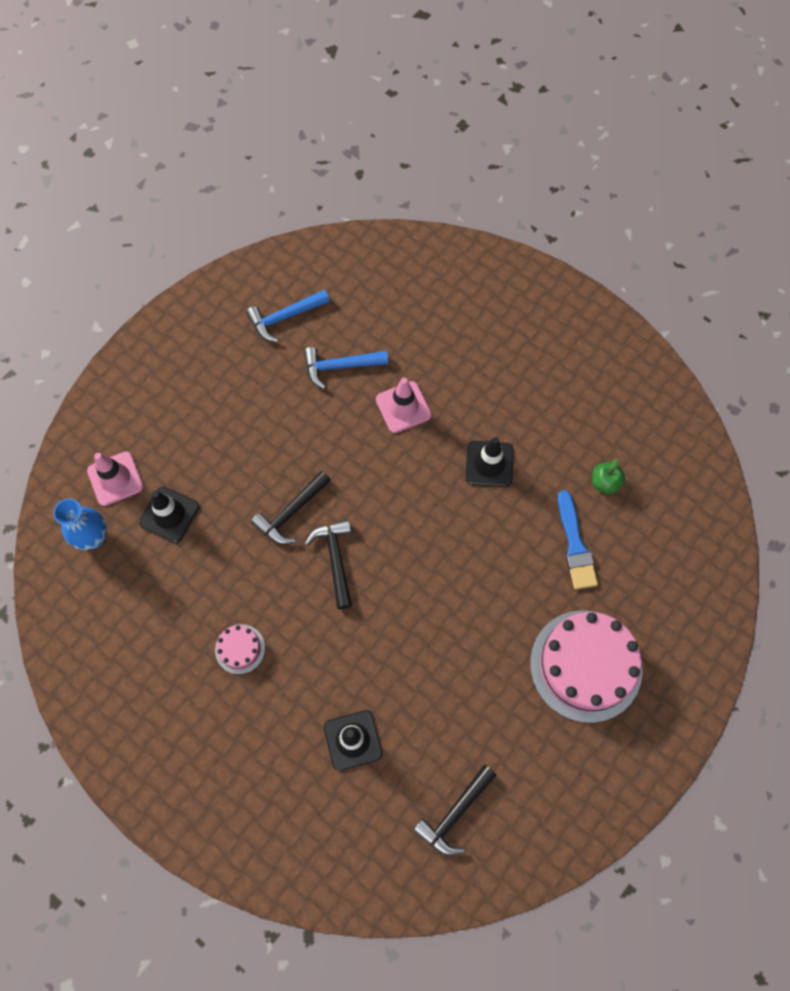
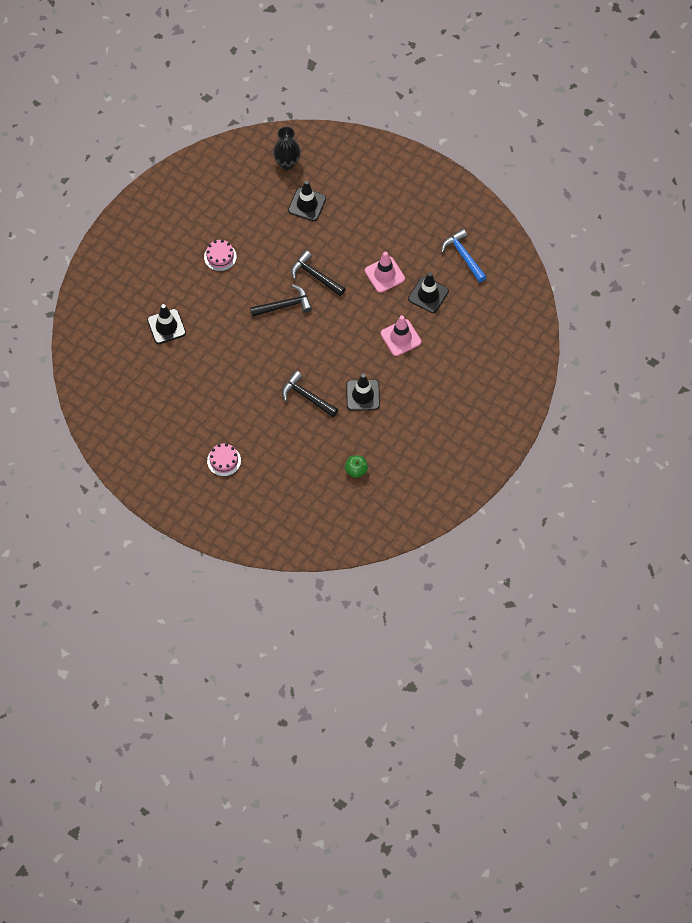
camera: 85 degrees right, 5 degrees down
blue vase [53,499,107,550] -> black vase [273,127,301,170]
pink traffic cone [87,451,144,506] -> pink traffic cone moved to [365,252,405,293]
blue hammer [304,347,388,389] -> black traffic cone [408,272,449,313]
black hammer [413,764,496,856] -> black hammer moved to [282,371,338,417]
pink cake [530,610,643,723] -> pink cake [207,443,241,476], size x0.45
blue brush [558,490,598,589] -> none

